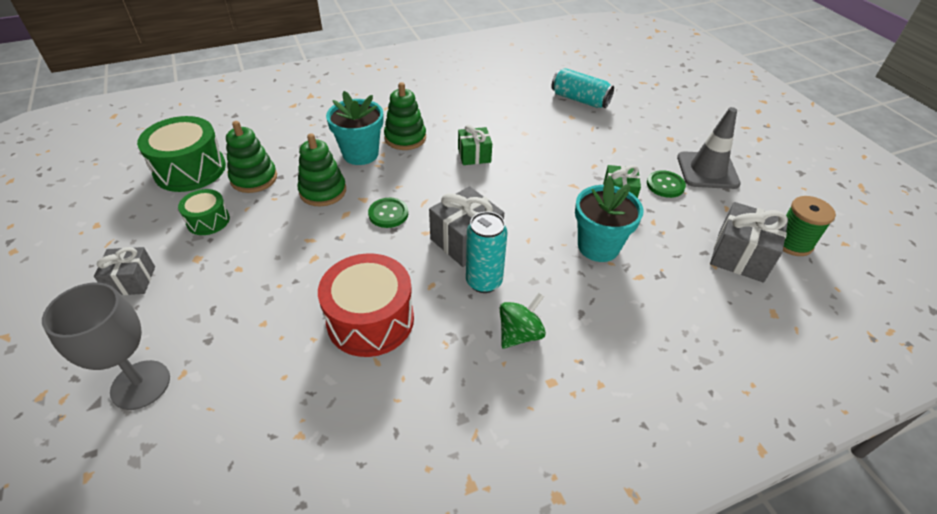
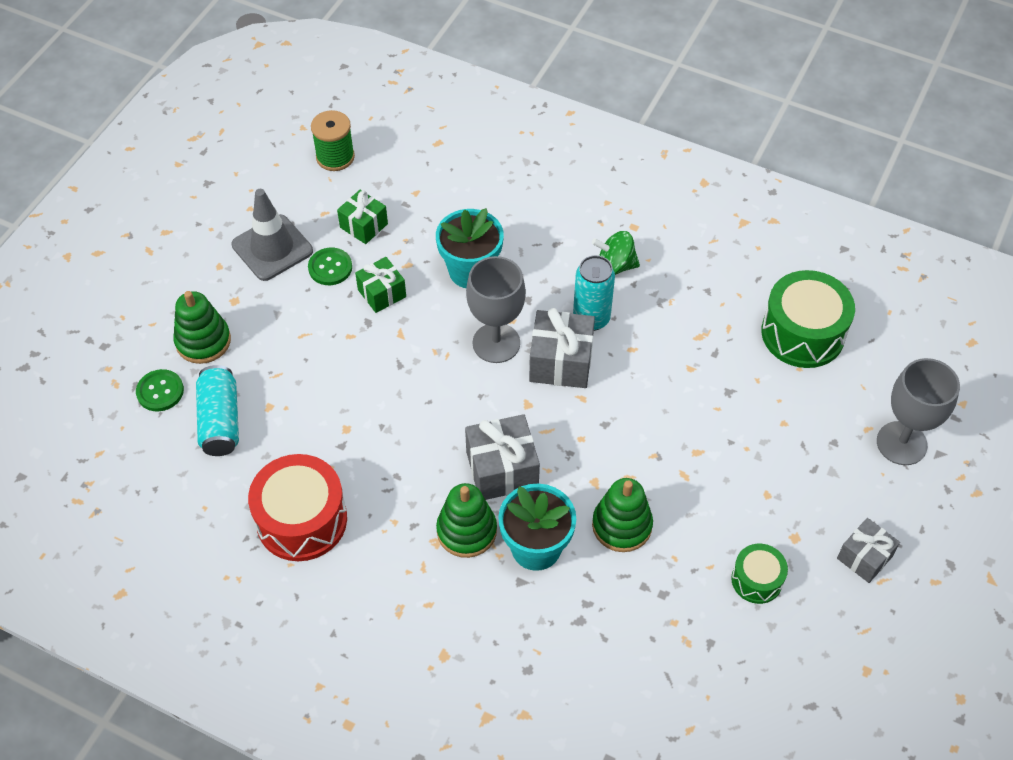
camera: 130 degrees left, 10 degrees up
green drum [137,116,226,192] -> green drum moved to [761,270,855,368]
green stacking toy [226,121,277,193] -> green stacking toy moved to [173,291,231,364]
red drum [318,253,414,357] -> red drum moved to [248,454,347,561]
green button [368,198,408,228] -> green button moved to [136,369,184,411]
green gift [458,124,492,165] -> green gift moved to [337,190,388,244]
grey gift [710,202,788,282] -> grey gift moved to [465,414,540,500]
none -> grey goblet [466,256,526,363]

